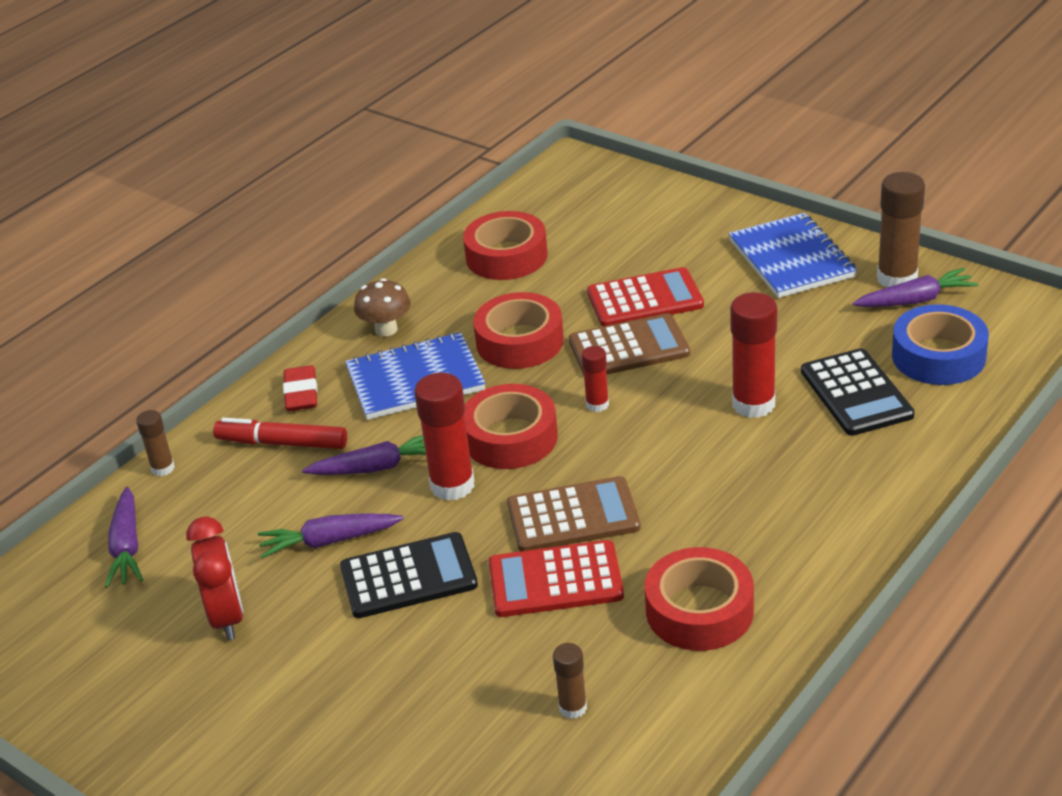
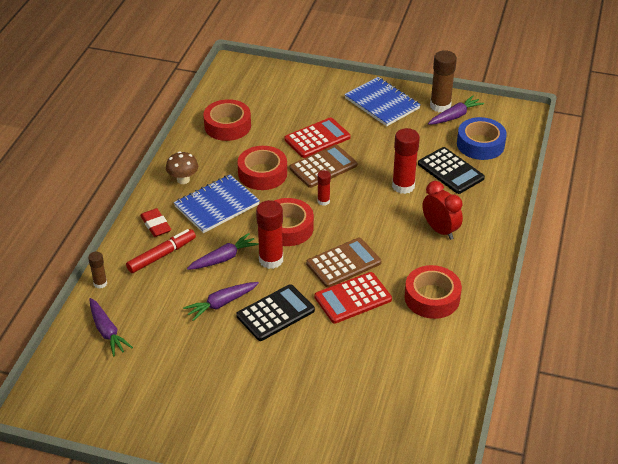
camera: 25 degrees left, 5 degrees up
red clock [186,516,244,640] -> red clock moved to [422,181,463,240]
red marker [213,418,347,449] -> red marker turned 150 degrees clockwise [126,229,196,273]
brown glue stick [553,643,587,719] -> none

